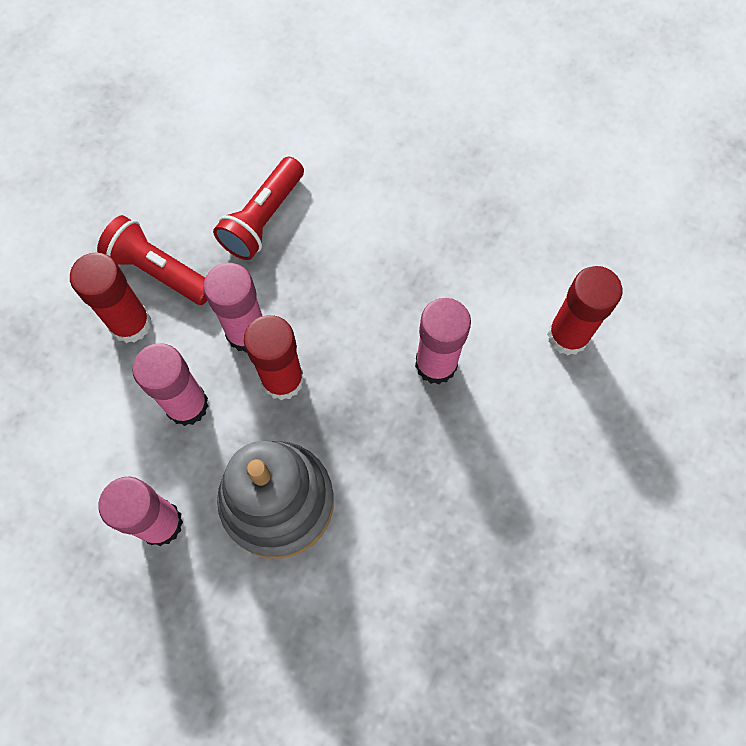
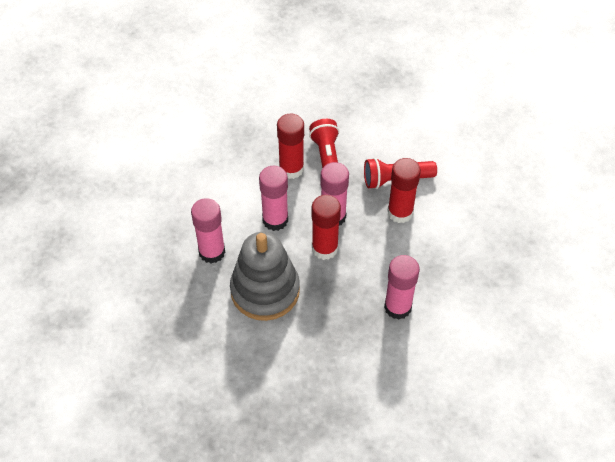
camera: 50 degrees right, 15 degrees down
red glue stick [547,266,623,355] -> red glue stick moved to [387,158,421,223]

